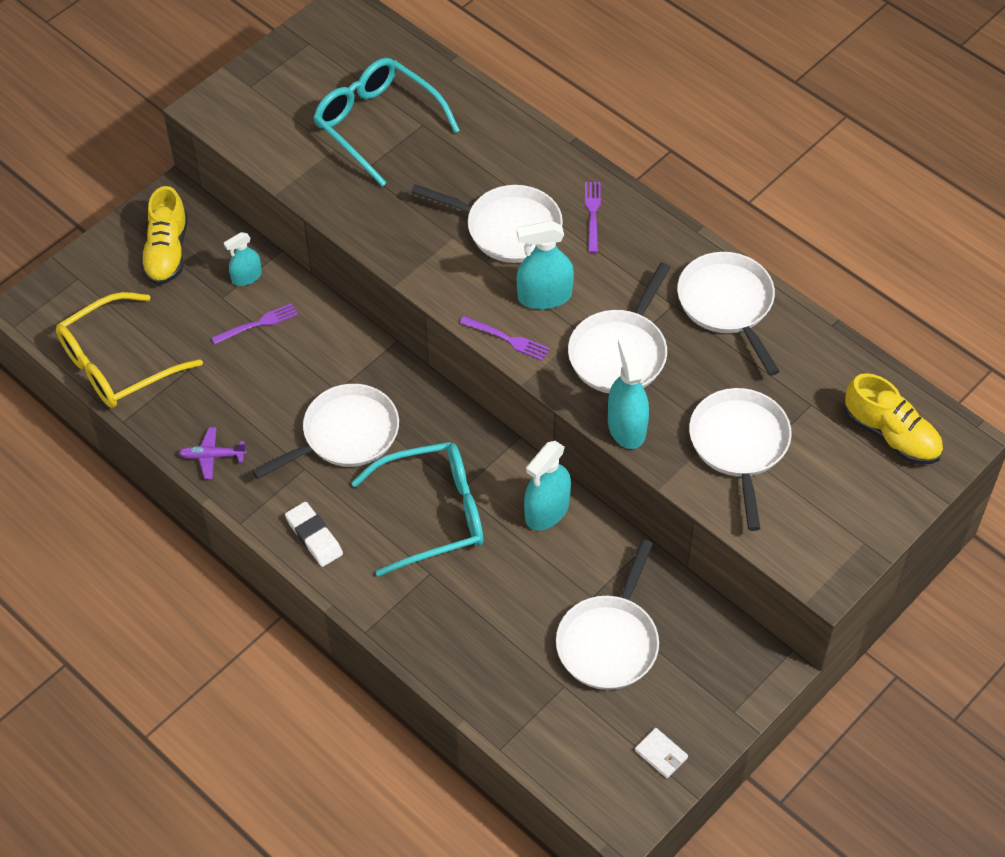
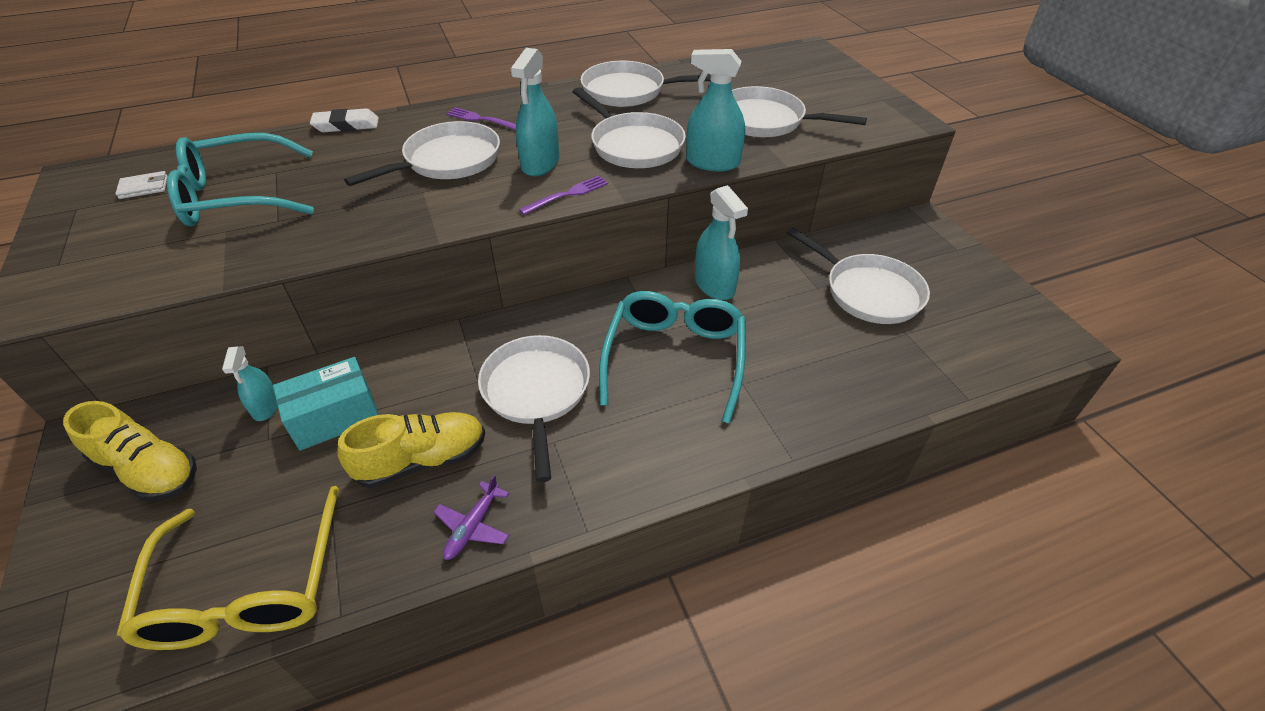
camera: 65 degrees left, 10 degrees down
purple fork [211,303,298,344] -> turquoise box [273,357,379,451]
white eraser [285,502,343,567] -> white eraser moved to [310,108,379,132]
white wallet [635,728,688,778] -> white wallet moved to [115,171,168,199]
yellow shoe [845,373,943,465] -> yellow shoe moved to [337,412,485,489]

